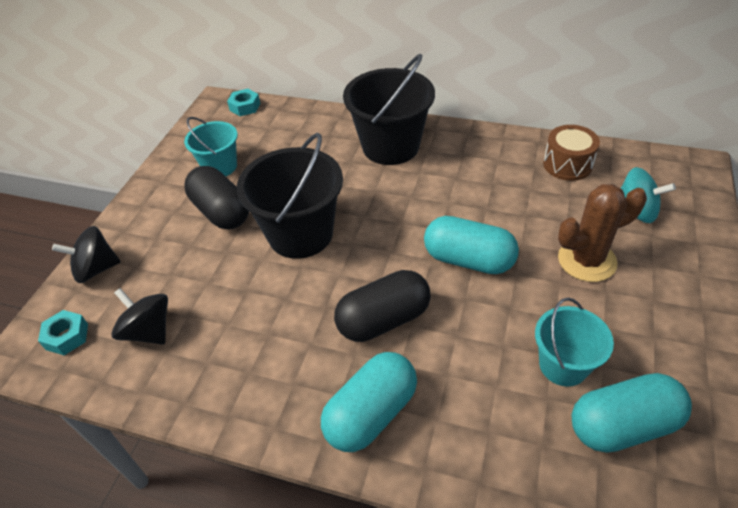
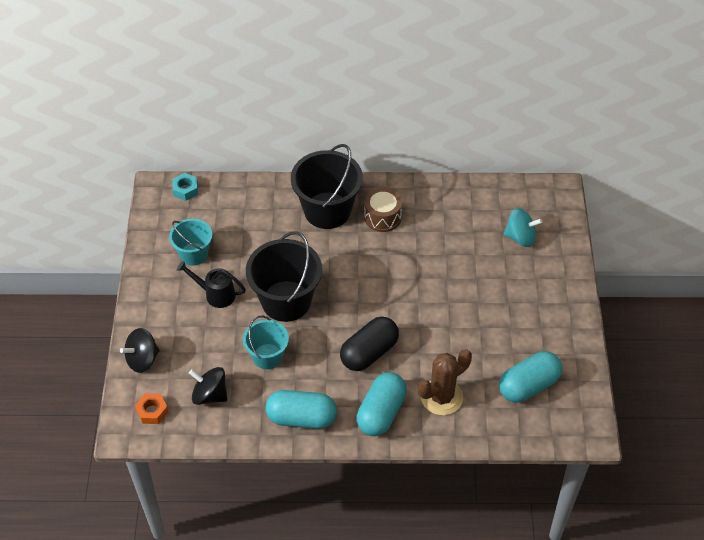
camera: 20 degrees left, 5 degrees up
turquoise nut [38,310,88,355] -> orange nut [135,394,168,424]
black capsule [184,166,249,230] -> black watering can [177,261,246,308]
turquoise capsule [424,216,519,274] -> turquoise capsule moved to [266,390,337,429]
turquoise bucket [535,298,614,387] -> turquoise bucket moved to [243,316,289,369]
brown drum [543,125,600,181] -> brown drum moved to [364,188,402,232]
brown cactus [558,184,647,282] -> brown cactus moved to [418,349,472,415]

